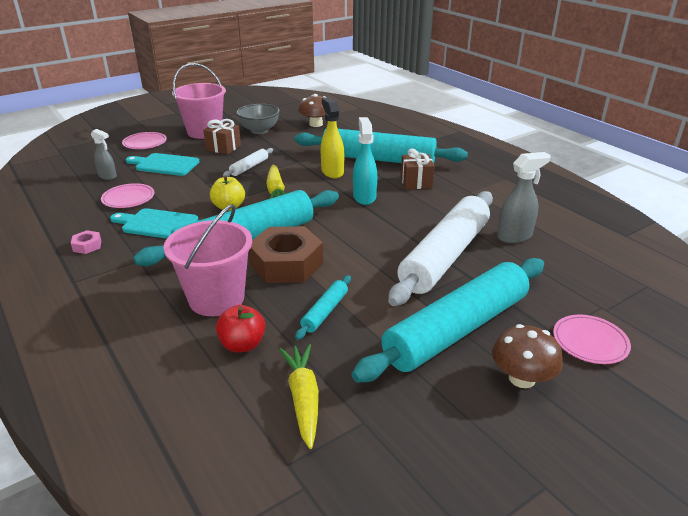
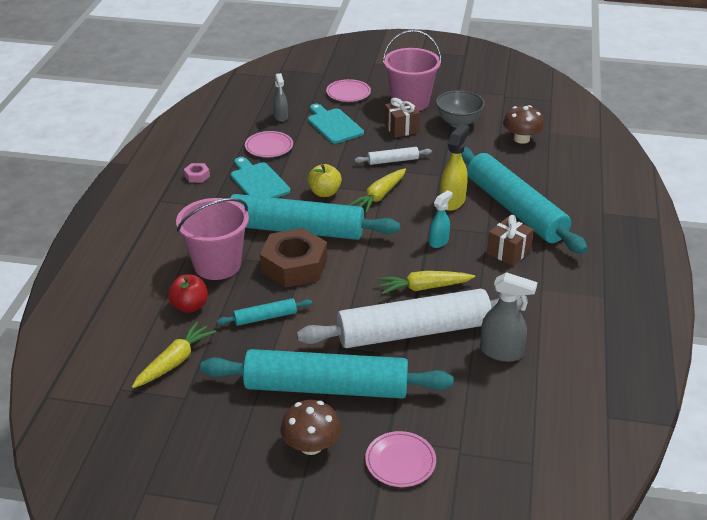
camera: 45 degrees right, 5 degrees up
turquoise spray bottle [353,117,377,205] -> turquoise spray bottle [429,190,453,248], size x0.66
none -> yellow carrot [377,271,475,294]

